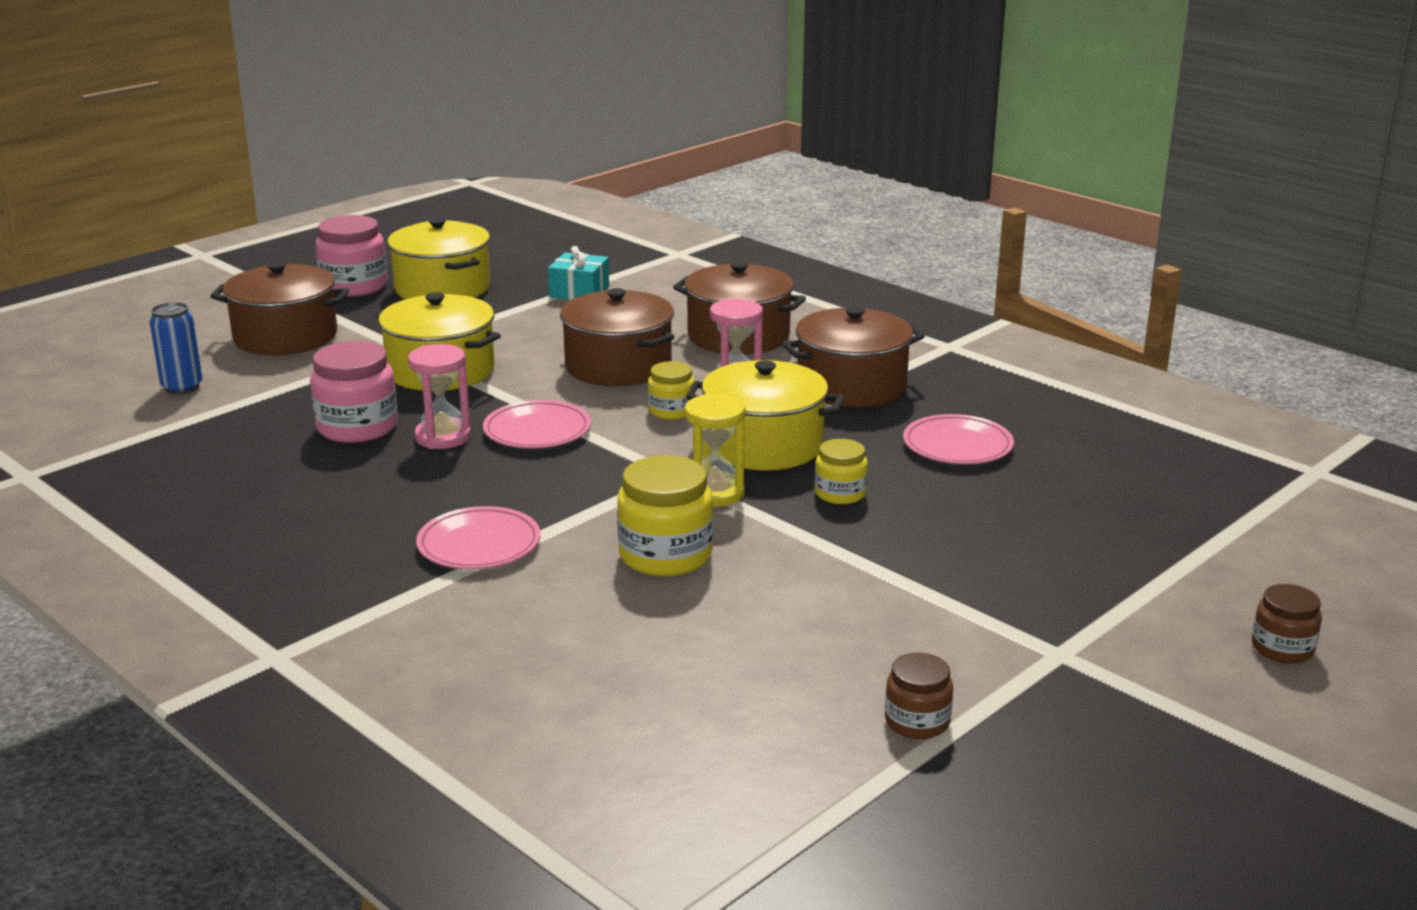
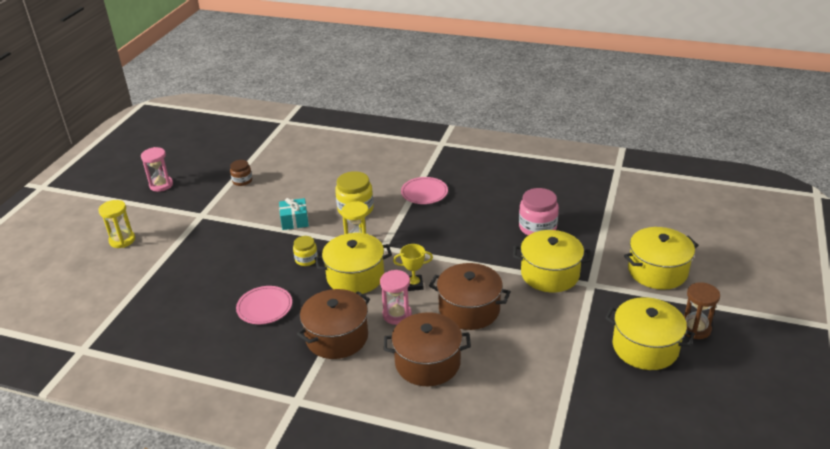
camera: 155 degrees right, 10 degrees up
blue can [150,302,203,394] -> none
brown pot [210,262,349,355] -> yellow pot [624,227,699,290]
pink jar [315,215,387,297] -> brown hourglass [684,282,720,339]
pink hourglass [408,344,471,449] -> pink hourglass moved to [141,147,173,192]
pink plate [483,400,591,448] -> none
turquoise gift [548,246,609,300] -> turquoise gift moved to [279,198,309,230]
yellow jar [648,361,695,420] -> yellow trophy [393,244,433,291]
brown jar [1252,584,1322,664] -> yellow hourglass [98,200,135,248]

